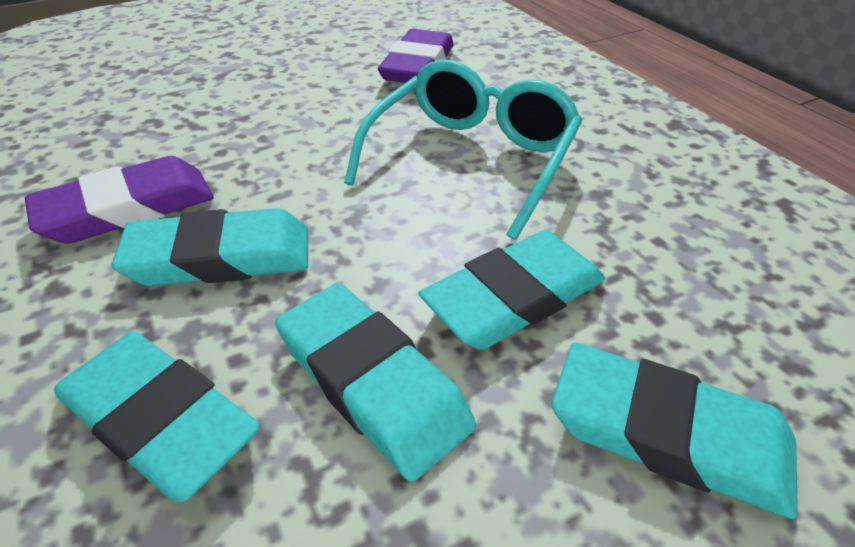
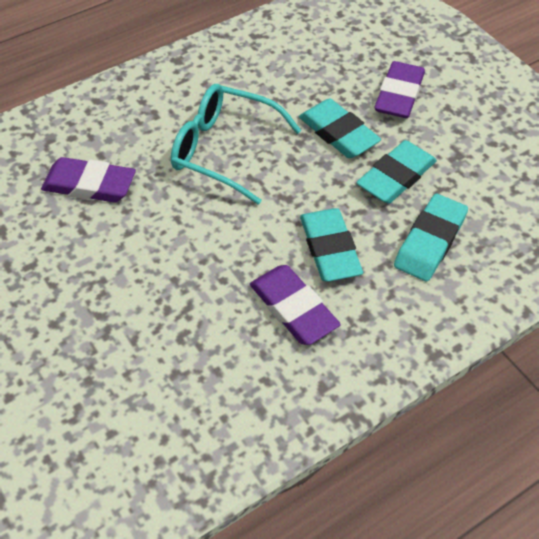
camera: 95 degrees left, 10 degrees up
turquoise eraser [551,342,798,519] -> purple eraser [374,61,425,118]

